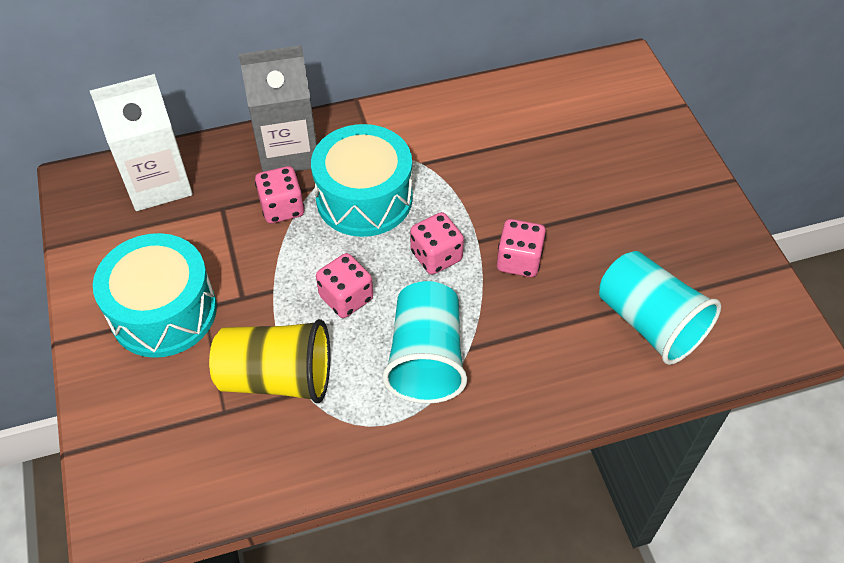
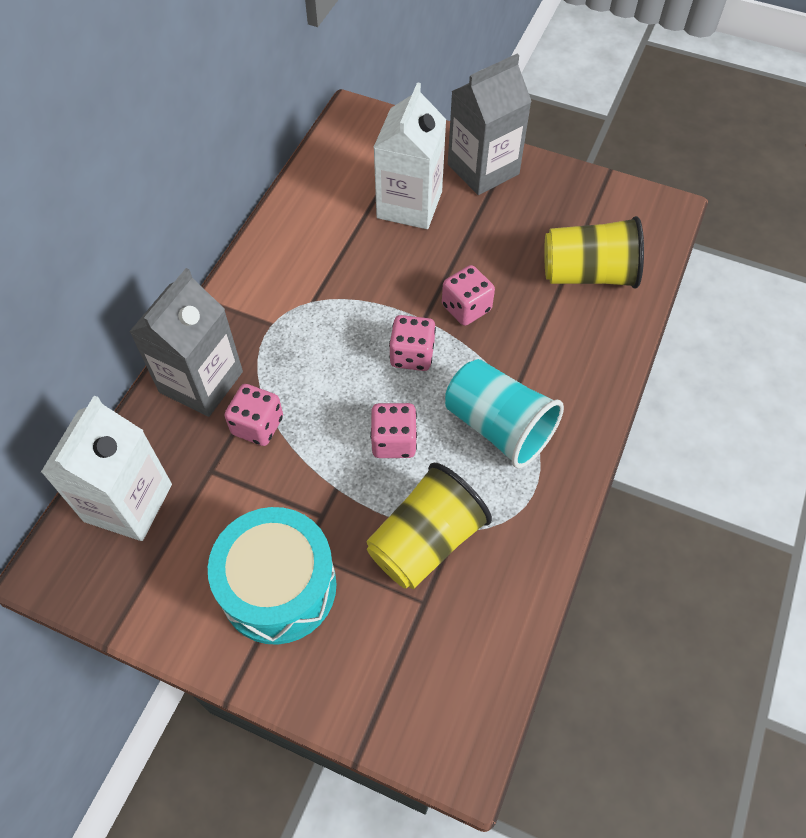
camera: 50 degrees left, 5 degrees up
turquoise drum [311,124,413,237] -> none
turquoise cup [599,251,721,365] -> yellow cup [544,216,644,289]
none -> white carton [373,82,446,229]
none -> grey carton [448,54,532,195]

